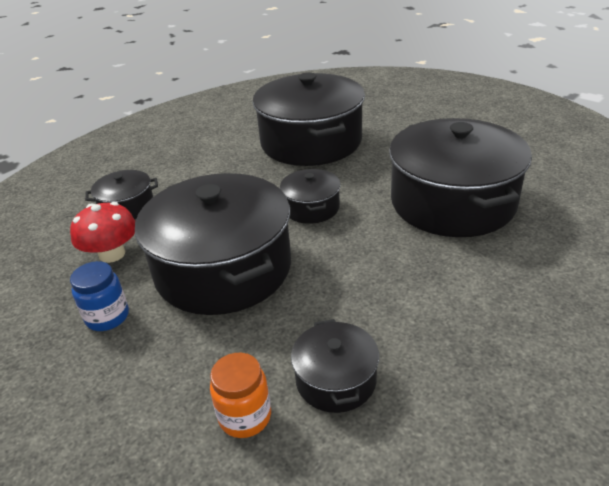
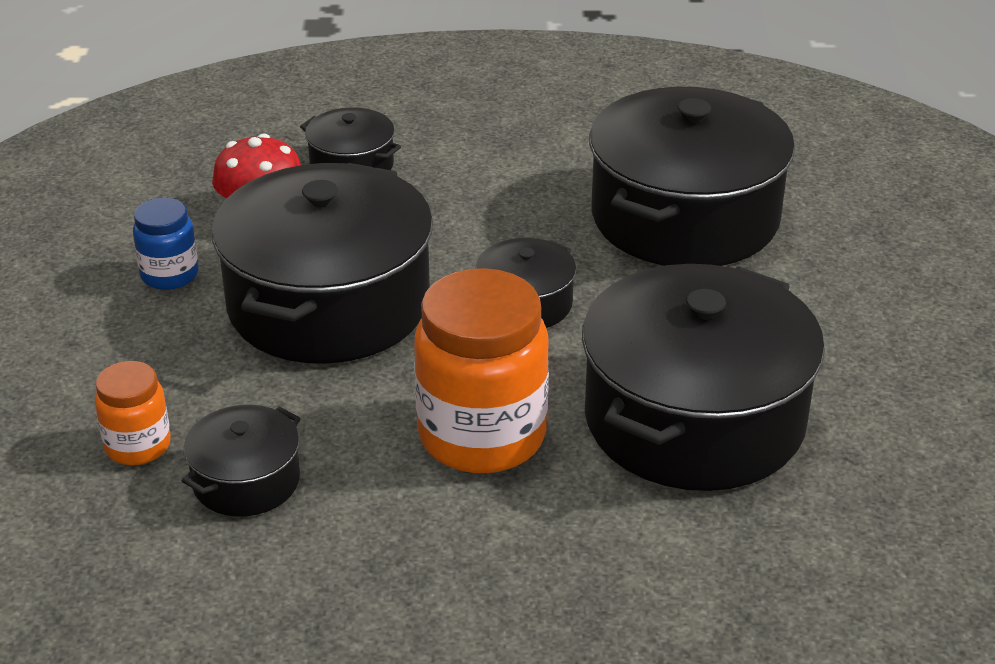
camera: 45 degrees right, 0 degrees up
none -> orange jar [414,268,549,473]

